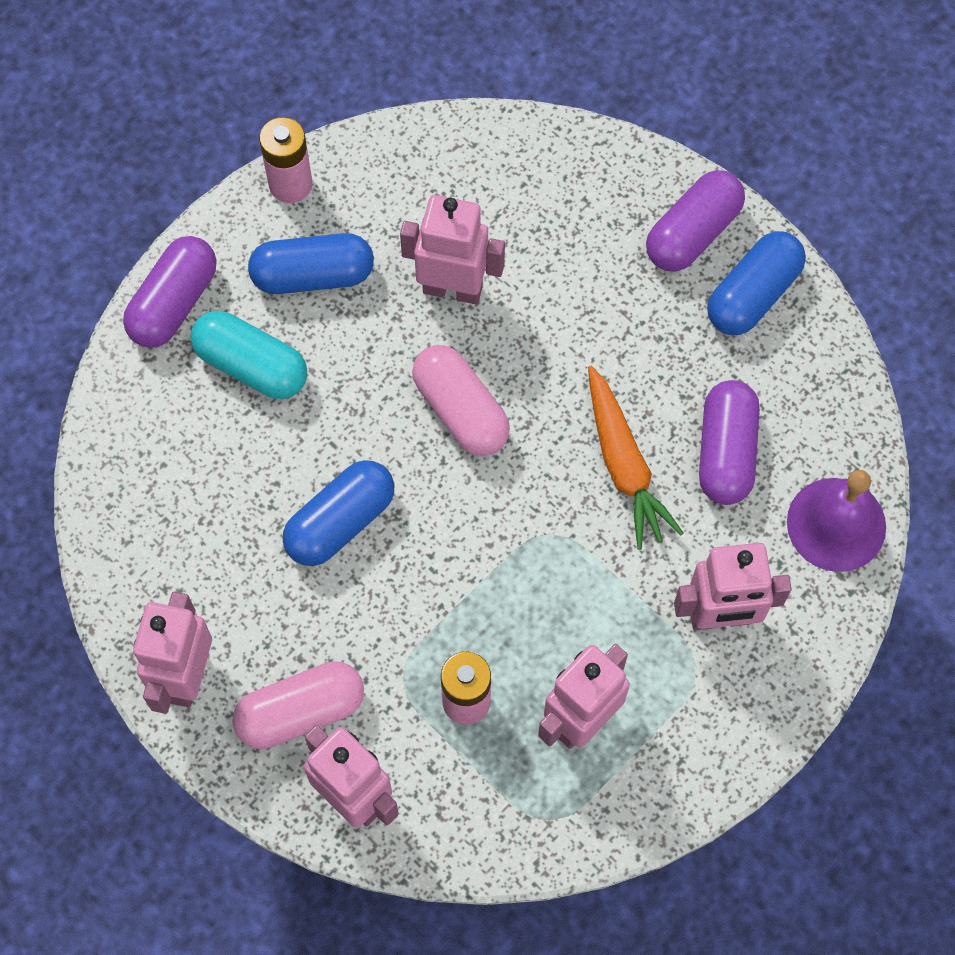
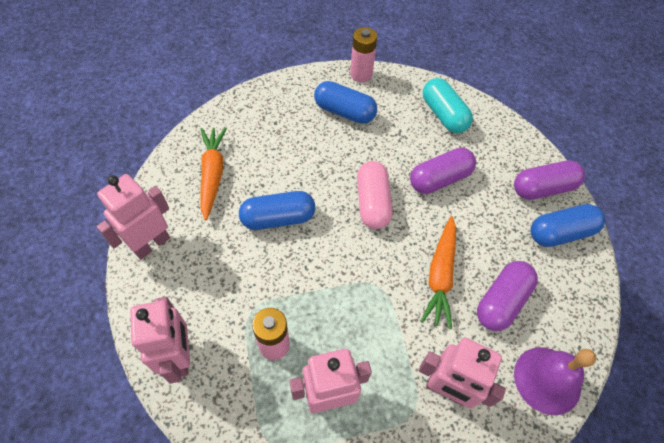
camera: 30 degrees right, 10 degrees down
purple capsule [123,236,217,348] -> purple capsule moved to [410,148,476,194]
turquoise capsule [190,311,307,399] -> turquoise capsule moved to [423,78,473,133]
pink capsule [232,661,364,749] -> none
pink robot [400,195,505,305] -> none
none -> orange carrot [200,127,227,220]

